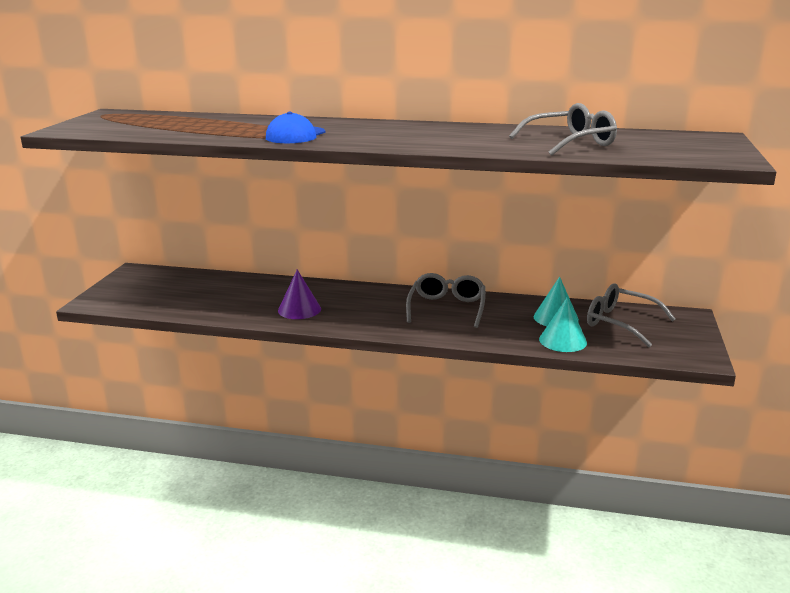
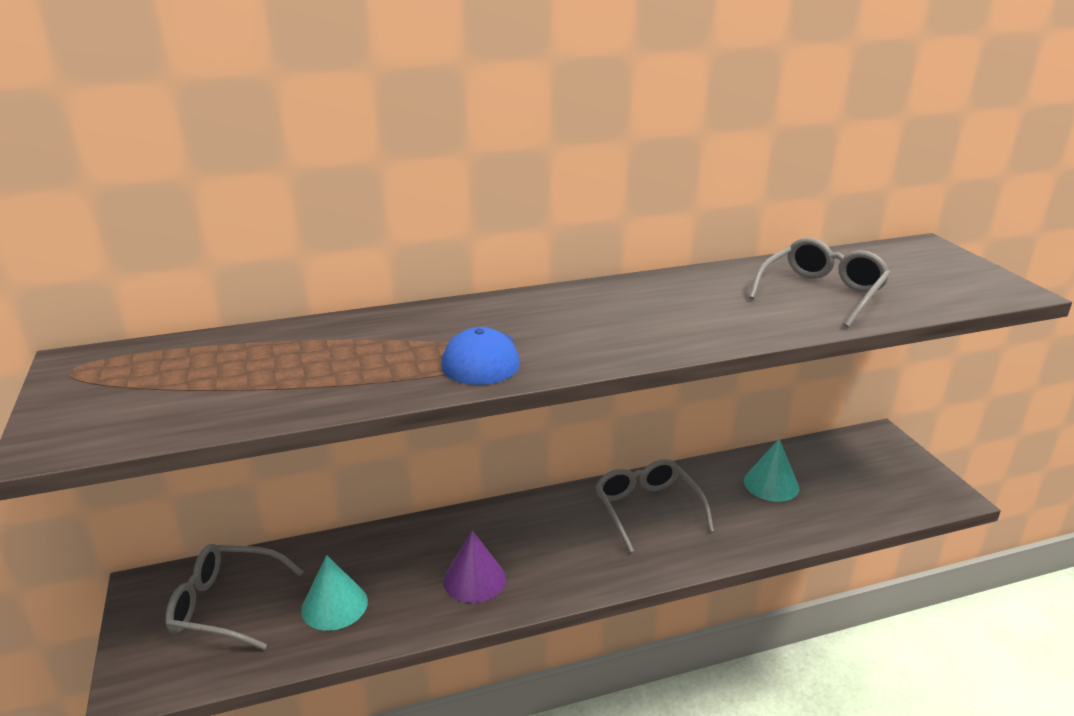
camera: 30 degrees left, 5 degrees up
turquoise cone [539,298,587,352] -> turquoise cone moved to [301,555,368,631]
grey glasses [587,283,675,347] -> grey glasses moved to [165,544,303,650]

